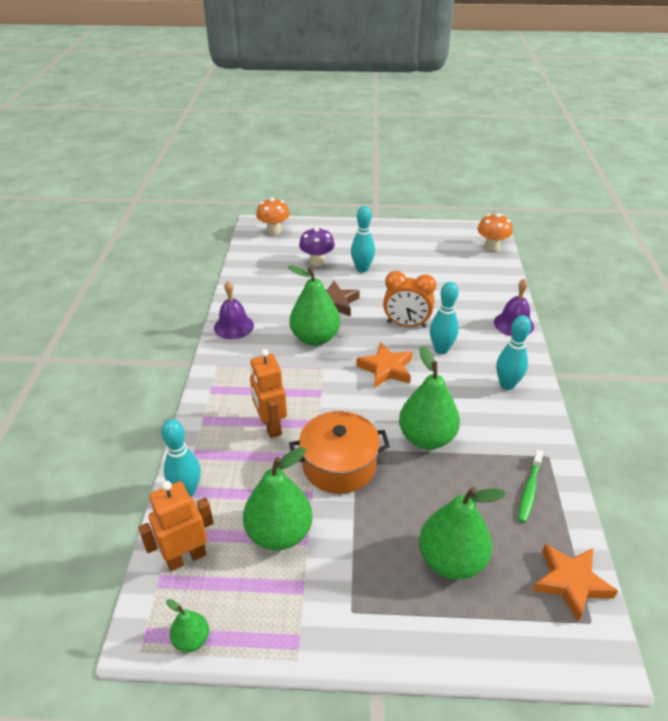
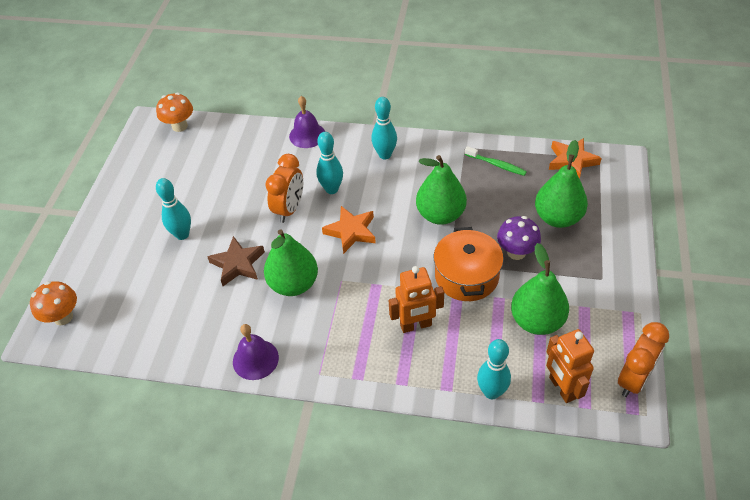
camera: 80 degrees left, 10 degrees up
green pear [166,599,209,653] -> orange clock [618,322,669,397]
purple mushroom [299,228,335,266] -> purple mushroom moved to [497,216,541,260]

